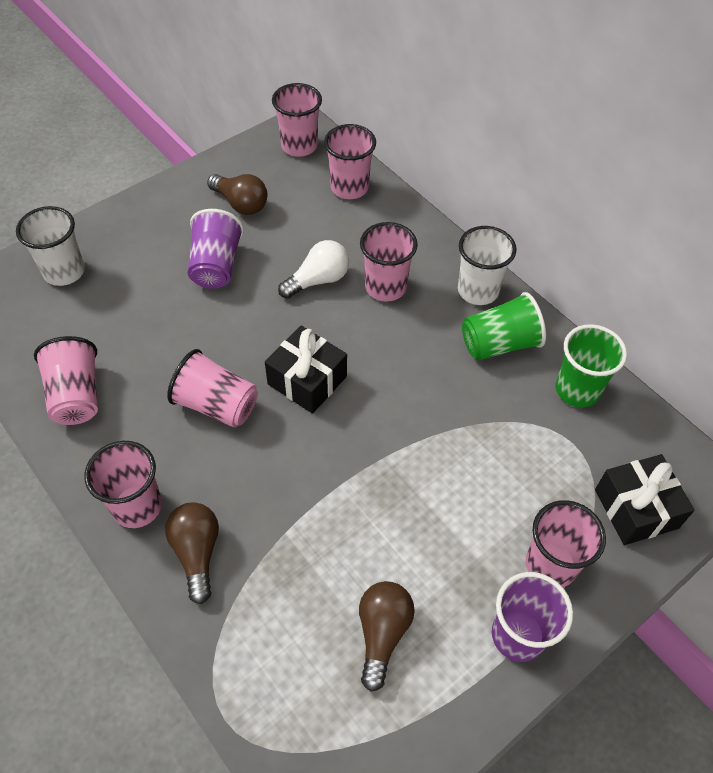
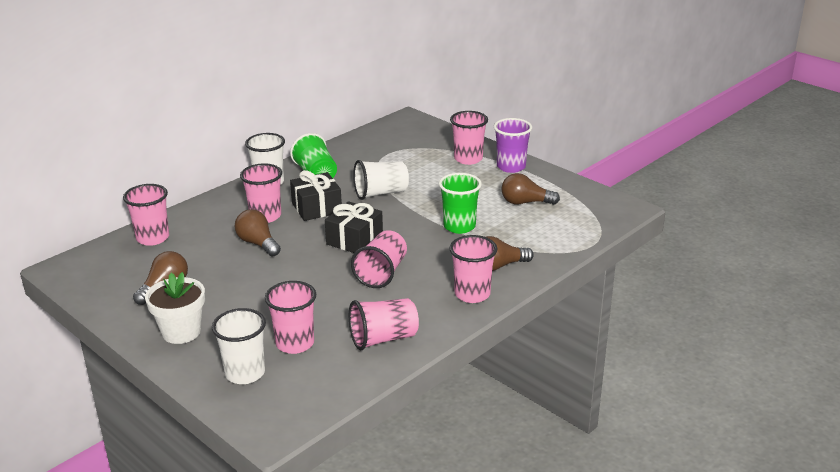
camera: 95 degrees left, 25 degrees down
purple cup [188,209,244,289] -> none
pink cup [272,83,322,157] -> pink cup moved to [265,281,316,354]
white light bulb [278,240,349,299] -> brown light bulb [235,209,281,256]
green cup [556,324,627,407] -> green cup moved to [439,173,482,234]
black gift [595,454,695,545] -> black gift moved to [290,170,342,221]
none -> white flower pot [145,272,205,344]
none -> white cup [353,160,409,200]

